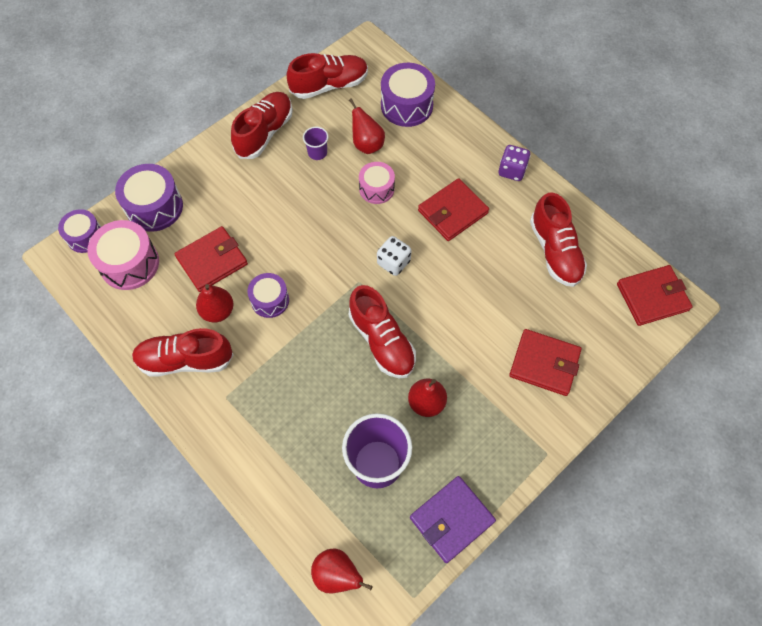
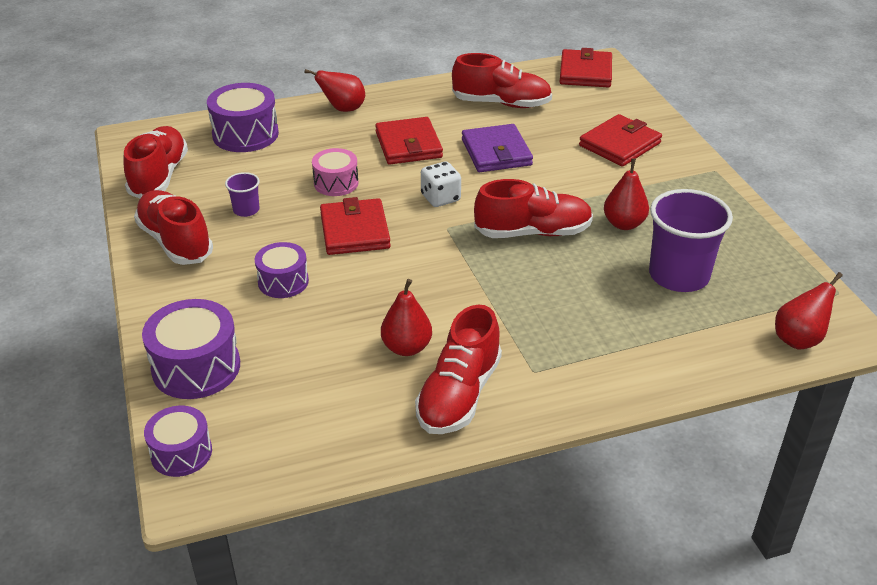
camera: 65 degrees left, 25 degrees down
pink drum [87,220,159,290] -> none
red wallet [175,226,248,292] -> red wallet moved to [320,197,391,255]
purple drum [247,273,289,318] -> purple drum moved to [255,242,309,298]
red pear [349,98,385,154] -> red pear moved to [305,69,365,112]
purple wallet [410,476,496,563] -> purple wallet moved to [462,124,533,172]
purple dice [499,145,531,181] -> none

